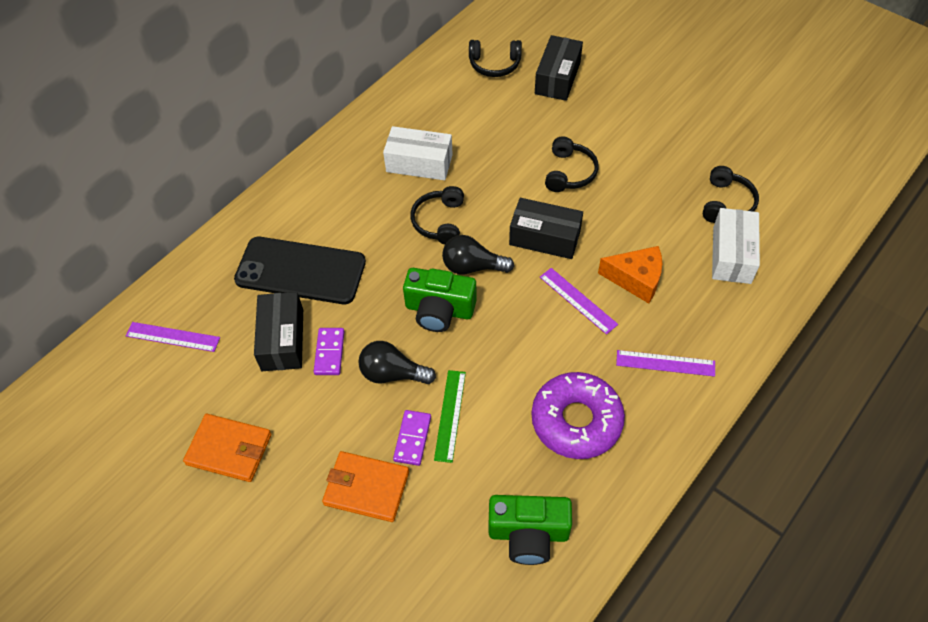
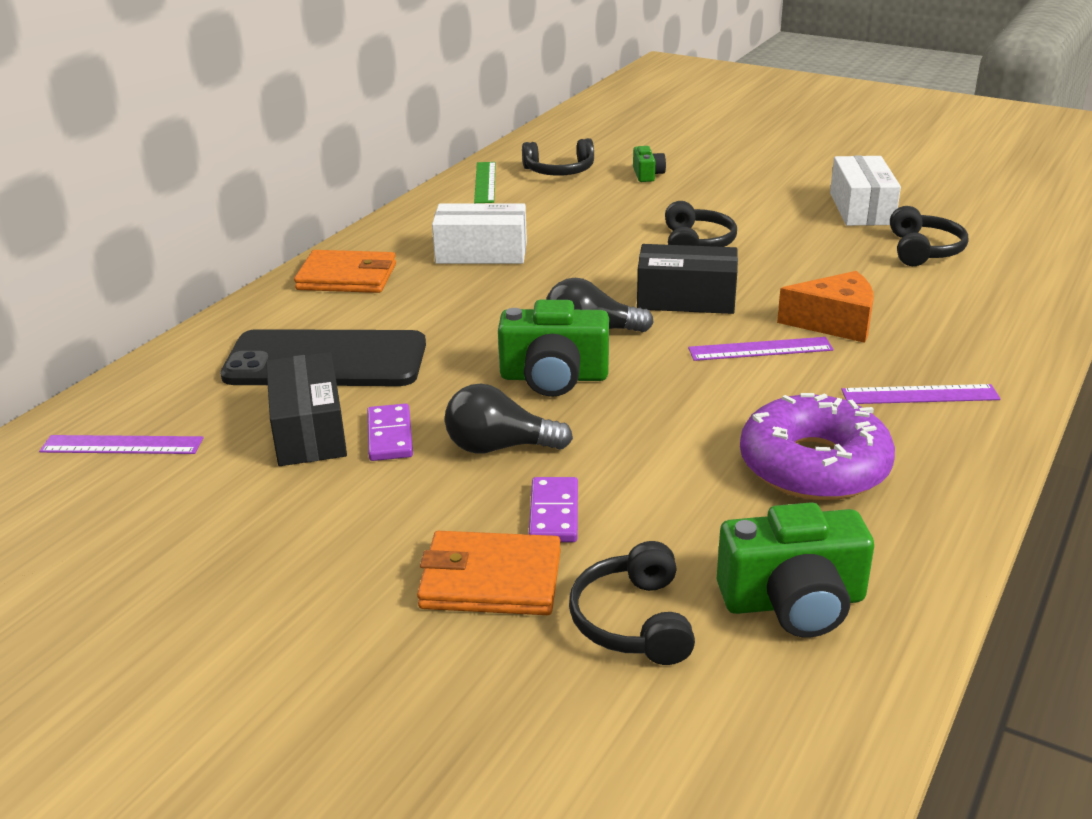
camera: 10 degrees left, 25 degrees down
orange wallet [183,414,271,482] -> orange wallet moved to [294,250,396,293]
black headphones [411,186,464,245] -> black headphones moved to [569,541,695,665]
green ruler [434,370,466,463] -> green ruler moved to [474,162,496,203]
black box [535,35,583,101] -> green camera [633,146,666,182]
purple ruler [540,268,618,335] -> purple ruler turned 45 degrees counterclockwise [688,337,833,361]
white box [712,208,760,284] -> white box moved to [830,156,901,226]

